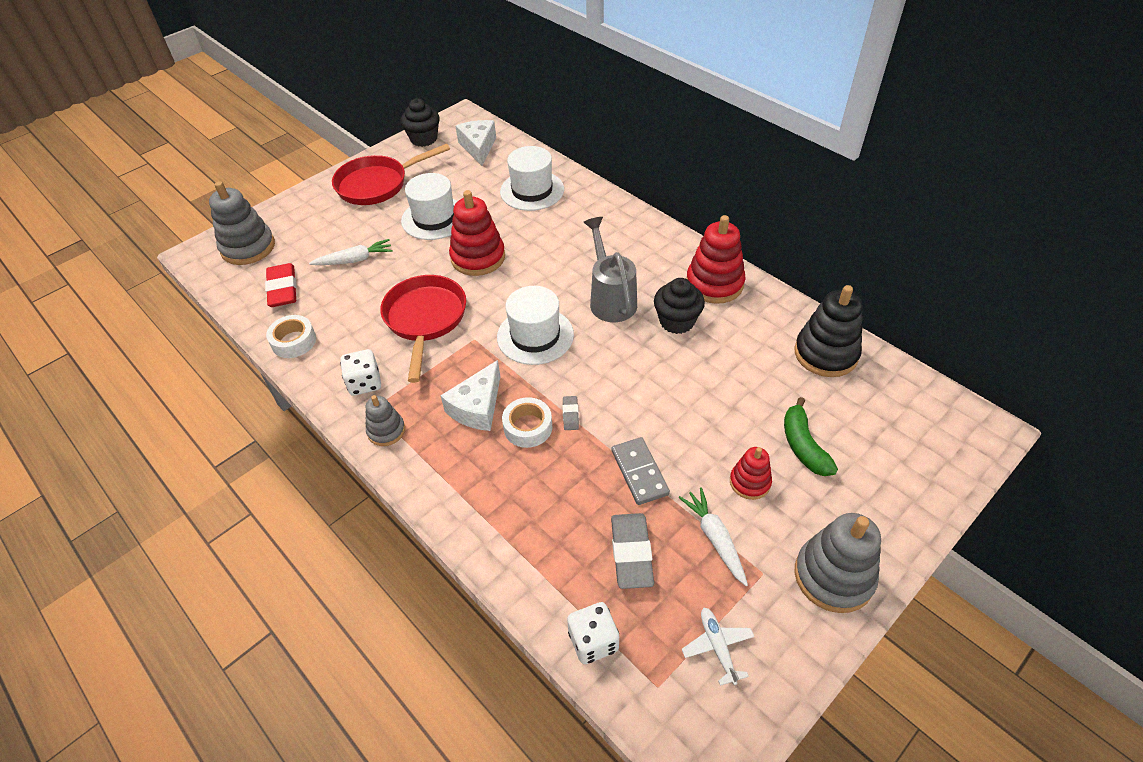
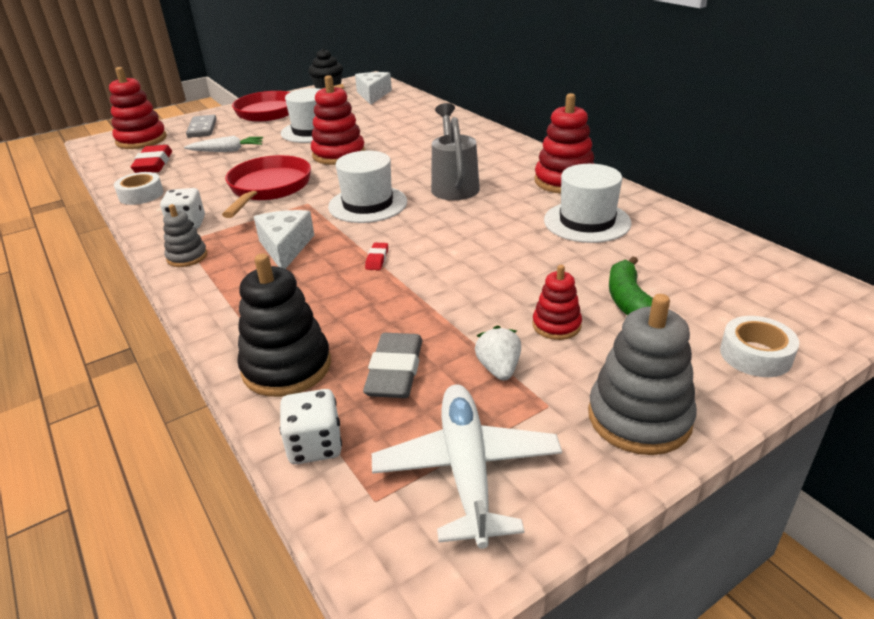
camera: 10 degrees right, 15 degrees down
grey stacking toy [209,181,275,265] -> red stacking toy [109,67,167,149]
white cheese [440,360,501,431] -> white cheese turned 135 degrees clockwise [254,210,314,269]
white hat [500,146,564,211] -> white hat moved to [544,164,632,243]
white tape [502,397,552,448] -> white tape moved to [720,316,799,377]
grey eraser [562,396,579,430] -> red eraser [365,243,388,270]
grey domino [612,437,670,505] -> grey domino moved to [186,115,217,138]
black cupcake [654,278,705,334] -> none
white carrot [678,487,748,586] -> white strawberry [475,326,521,381]
white plane [682,608,754,686] -> white plane [372,384,562,549], size x1.92
black stacking toy [795,285,863,377] -> black stacking toy moved to [237,254,331,397]

